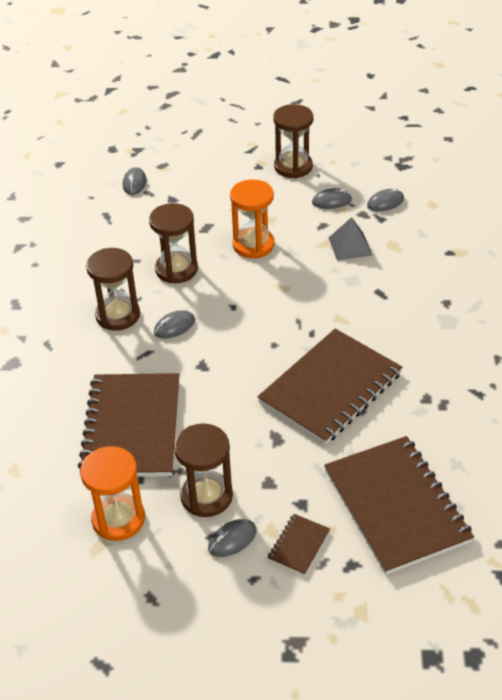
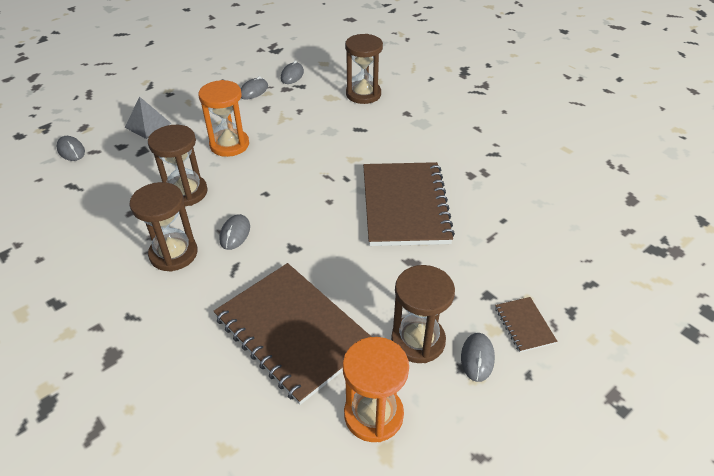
camera: 45 degrees left, 0 degrees up
brown hourglass [273,104,313,178] -> brown hourglass moved to [345,34,383,104]
brown notebook [324,436,474,575] -> none
grey pyramid [329,217,372,261] -> grey pyramid moved to [125,96,172,139]

